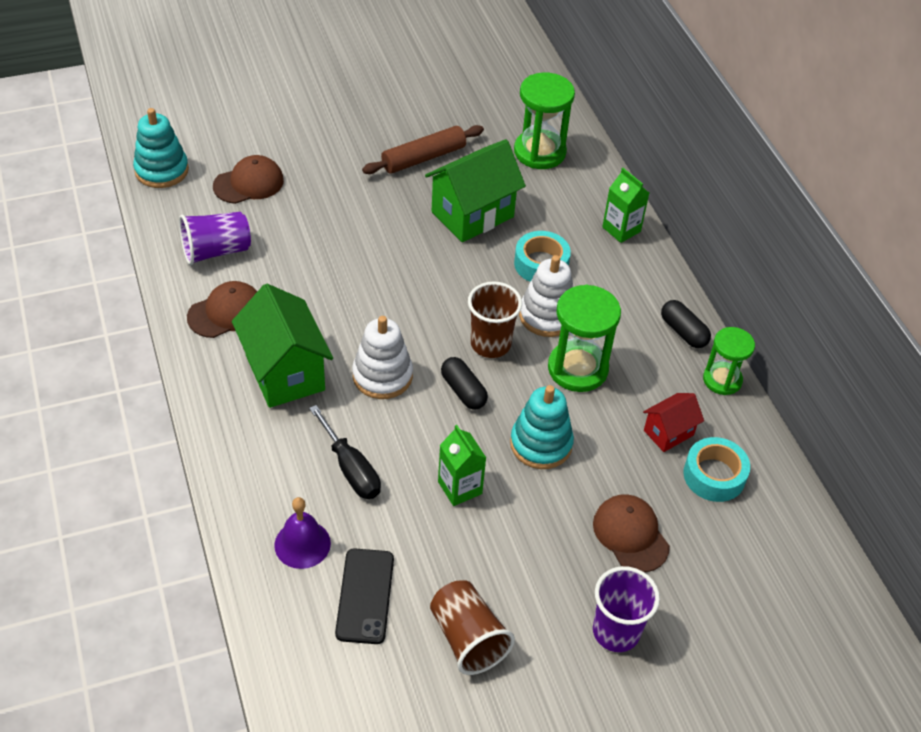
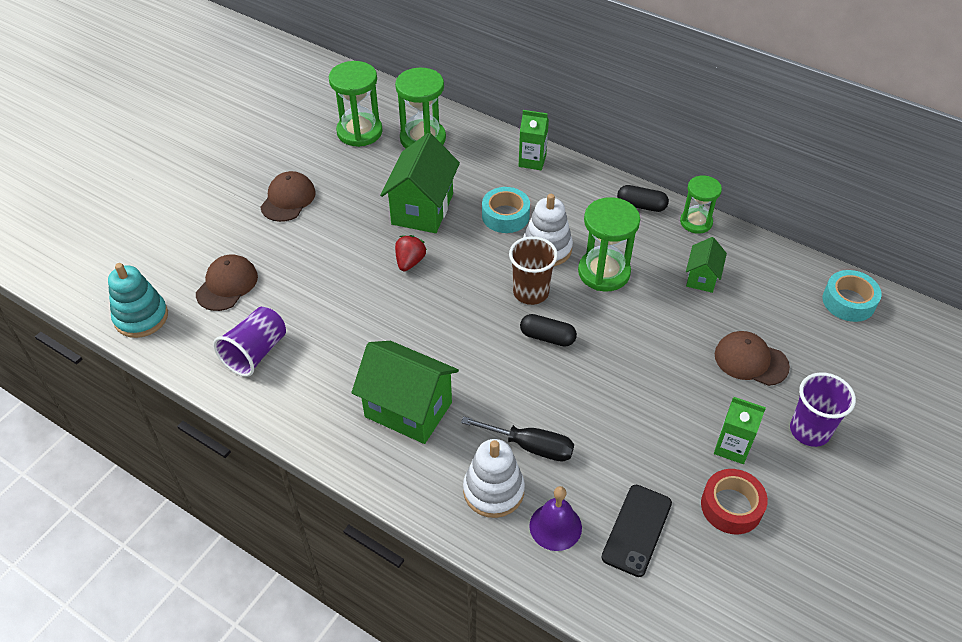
camera: 35 degrees left, 0 degrees up
brown cap [187,281,257,338] -> brown cap moved to [260,171,316,222]
black phone [335,548,394,644] -> black phone turned 60 degrees clockwise [601,485,672,577]
white stacking toy [352,316,413,399] -> white stacking toy moved to [463,439,525,518]
brown rolling pin [362,125,484,174] -> none
brown cup [430,580,515,675] -> red tape [701,469,768,534]
green carton [438,425,486,506] -> green carton moved to [714,397,766,464]
turquoise stacking toy [510,385,574,469] -> none
red house [643,393,704,452] -> green house [686,237,727,293]
turquoise tape [683,437,750,502] -> turquoise tape moved to [822,270,882,322]
none -> green hourglass [329,61,383,147]
none -> red strawberry [395,235,427,271]

